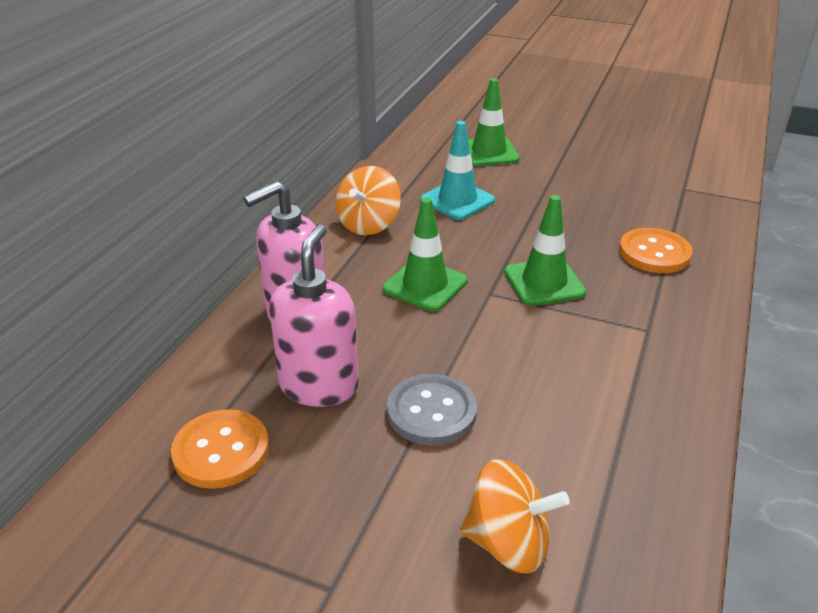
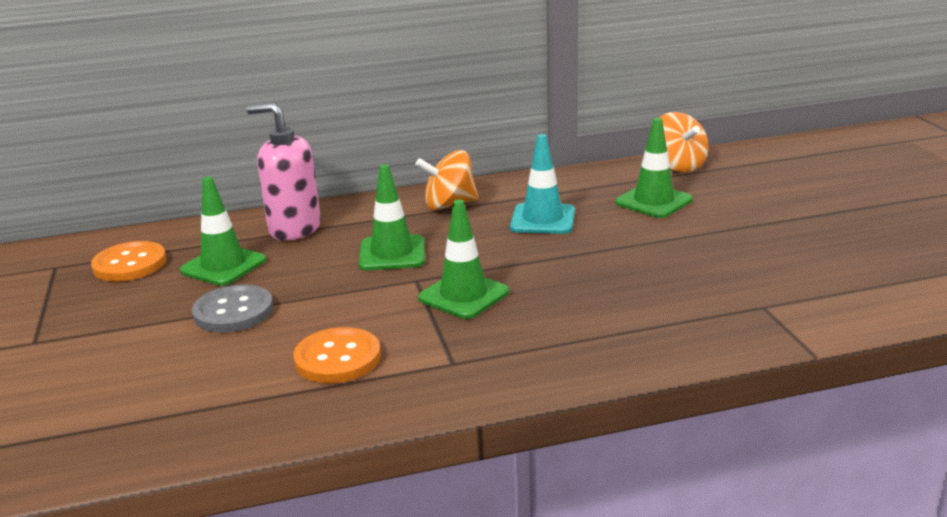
camera: 55 degrees right, 10 degrees down
pink soap dispenser [269,224,359,407] -> green traffic cone [180,177,266,286]
orange spinning top [460,459,570,574] -> orange spinning top moved to [659,112,708,172]
orange button [619,228,693,273] -> orange button moved to [293,327,381,383]

